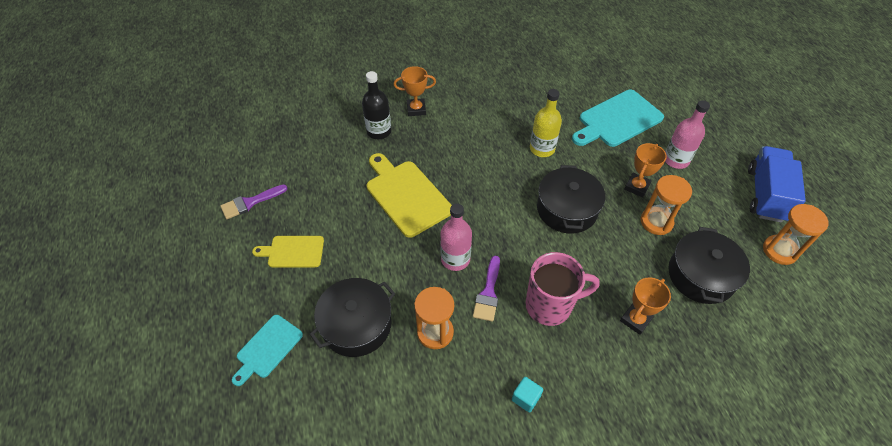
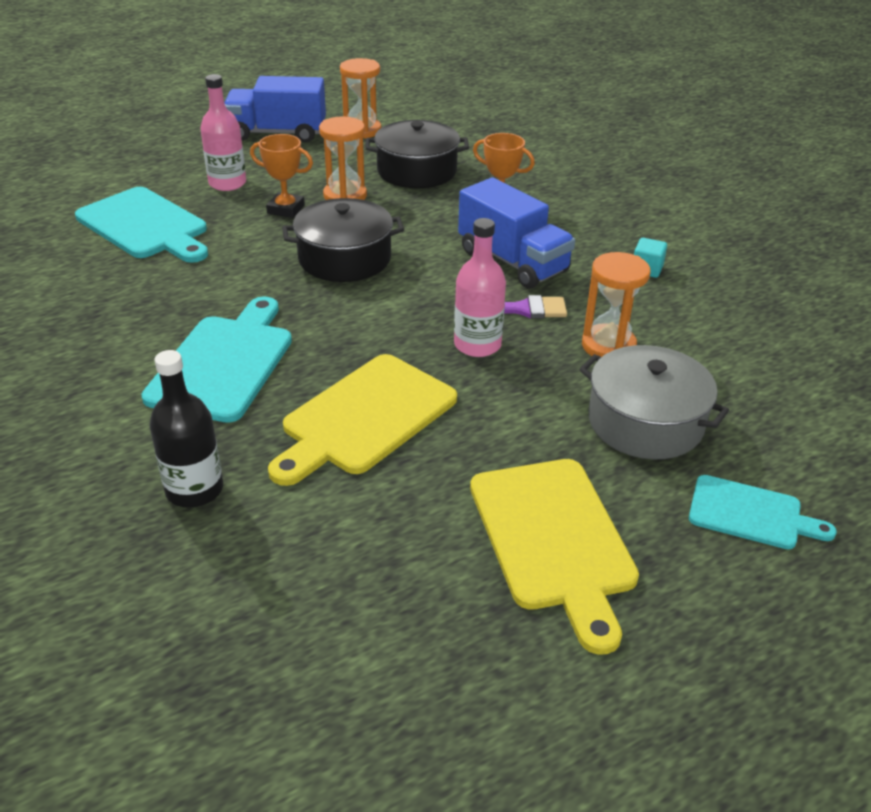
camera: 105 degrees left, 15 degrees down
purple brush [220,184,288,219] -> none
yellow cutting board [252,236,324,267] -> yellow cutting board [470,459,639,655], size x1.69
black pot [309,278,395,357] -> grey pot [579,345,729,459]
orange trophy [394,66,436,116] -> none
pink mug [525,252,600,326] -> blue truck [458,177,575,289]
yellow bottle [530,89,562,157] -> none
none -> turquoise cutting board [141,296,292,423]

